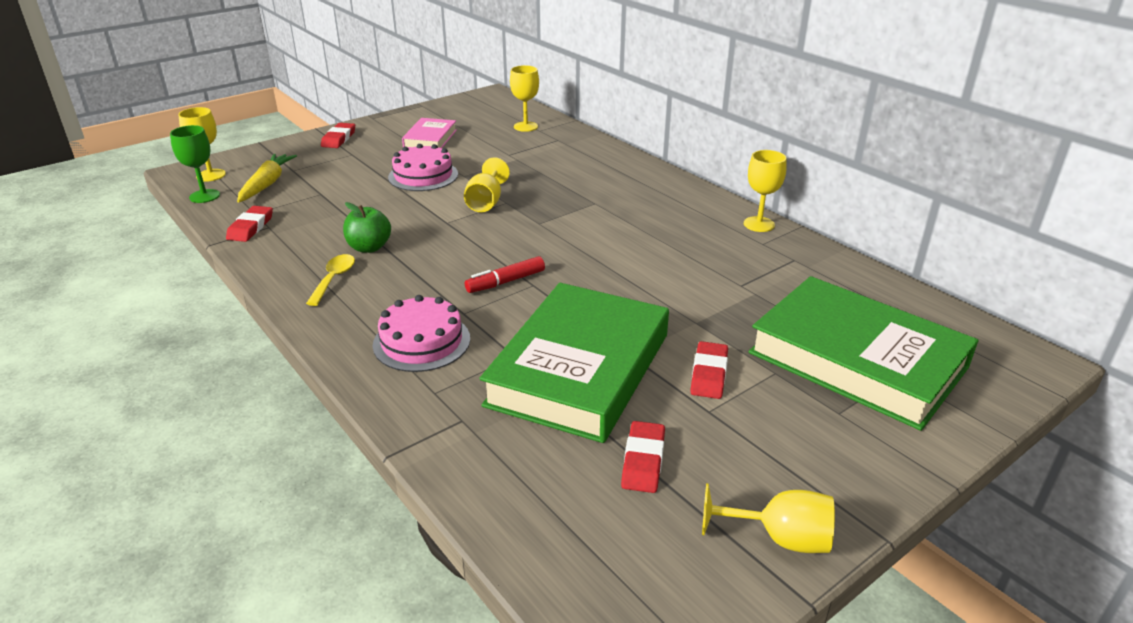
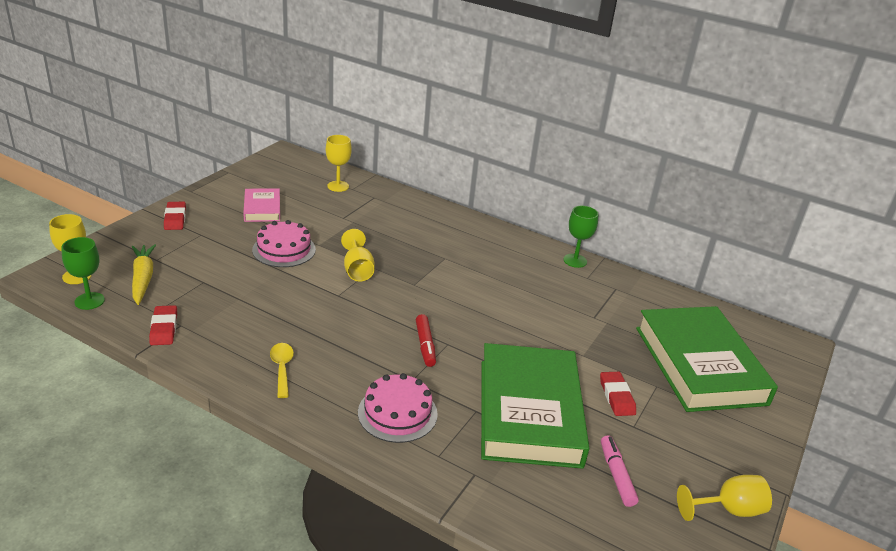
camera: 25 degrees left, 0 degrees up
green apple [343,202,391,253] -> none
red marker [465,256,545,293] -> red marker turned 45 degrees counterclockwise [416,314,436,367]
red eraser [621,421,665,493] -> pink marker [601,435,639,507]
yellow goblet [744,150,786,232] -> green goblet [563,206,598,268]
green book [748,276,978,431] -> green book turned 60 degrees clockwise [636,306,778,412]

